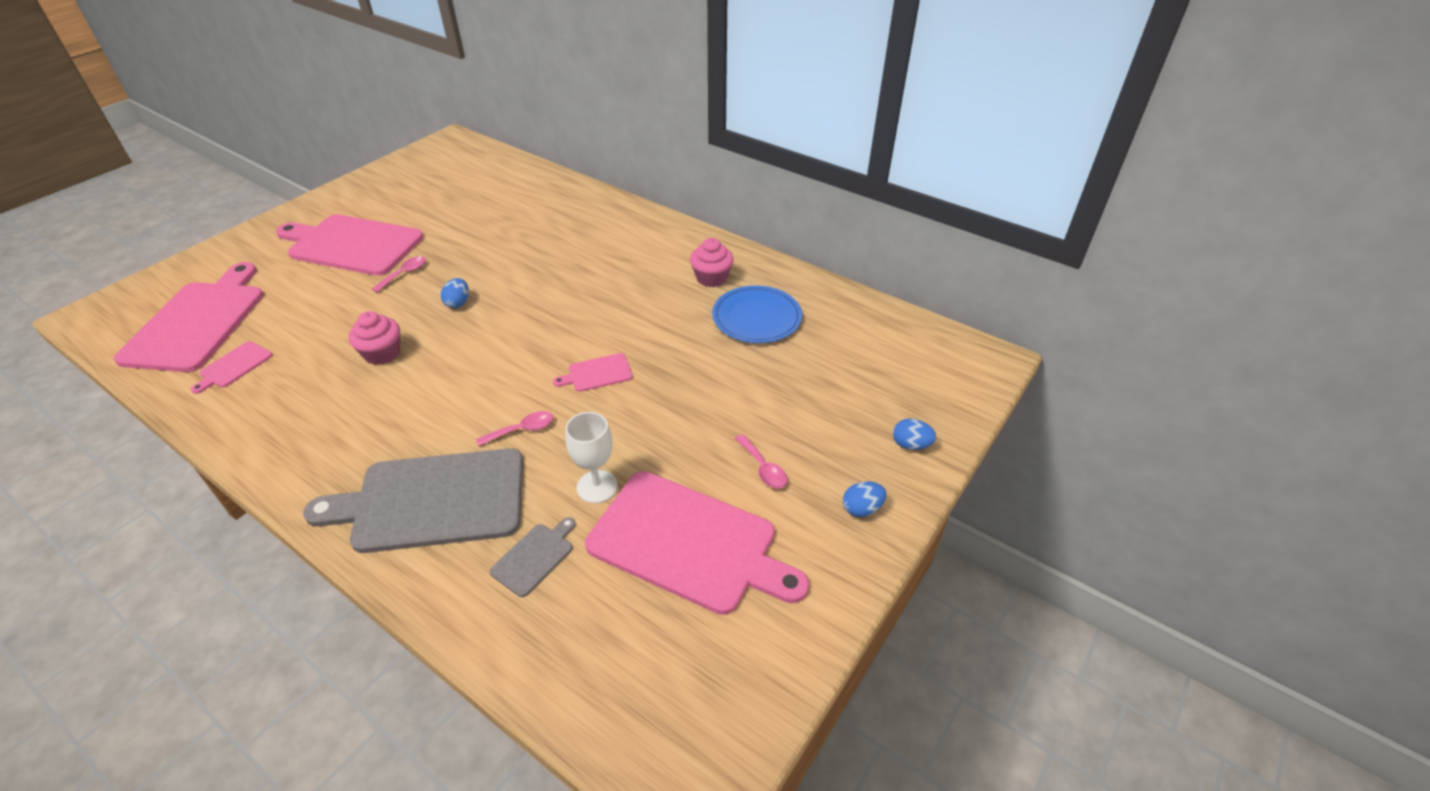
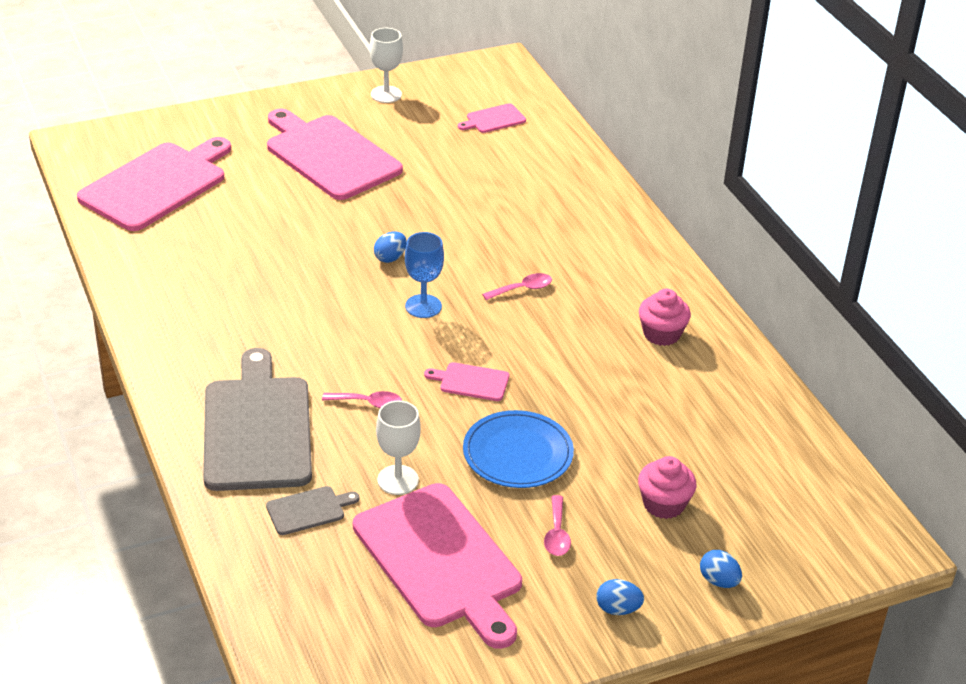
camera: 30 degrees right, 5 degrees down
pink cutting board [191,341,272,394] -> pink cutting board moved to [458,103,526,133]
grey cutting board [303,448,523,553] -> grey cutting board turned 60 degrees clockwise [203,348,312,491]
pink cupcake [349,311,400,365] -> pink cupcake moved to [638,456,697,519]
pink spoon [372,256,426,292] -> pink spoon moved to [482,273,552,300]
blue plate [712,286,802,343] -> blue plate moved to [463,410,574,488]
none -> white goblet [370,28,403,103]
none -> blue goblet [405,232,444,318]

